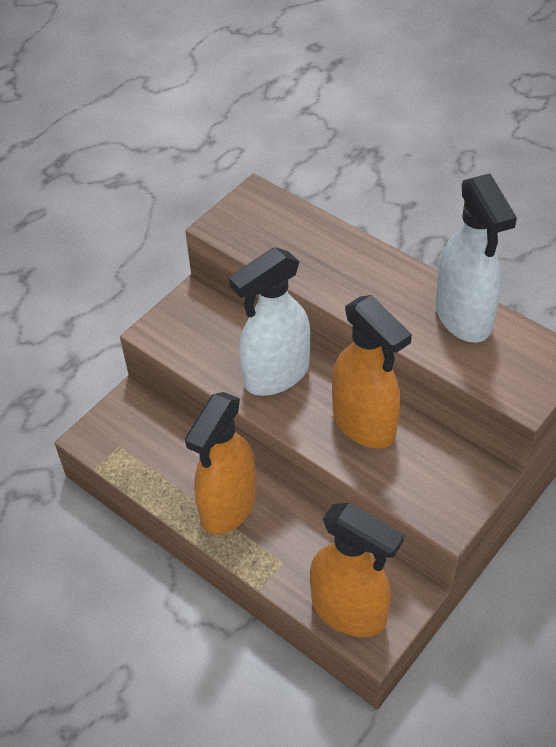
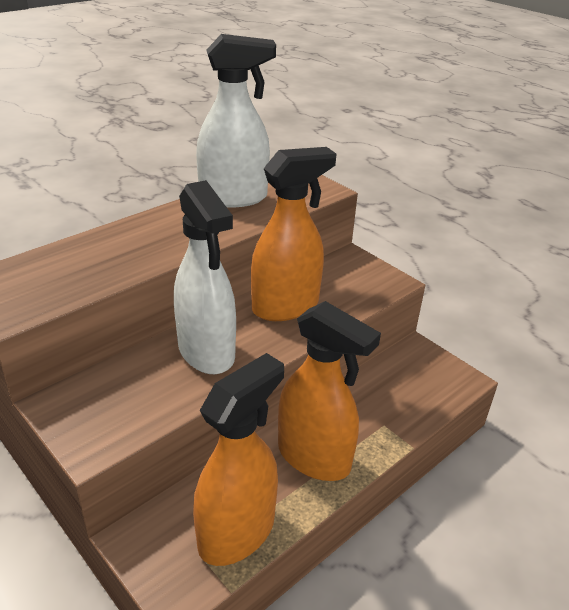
camera: 85 degrees left, 15 degrees down
orange spray bottle [310,503,404,637] -> orange spray bottle moved to [193,353,284,566]

